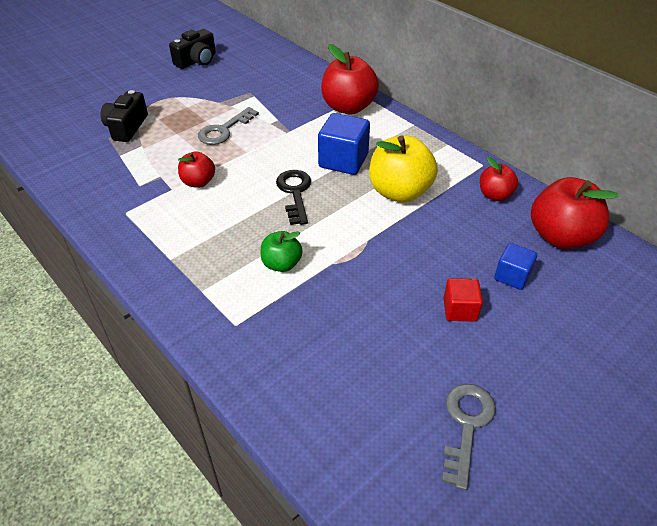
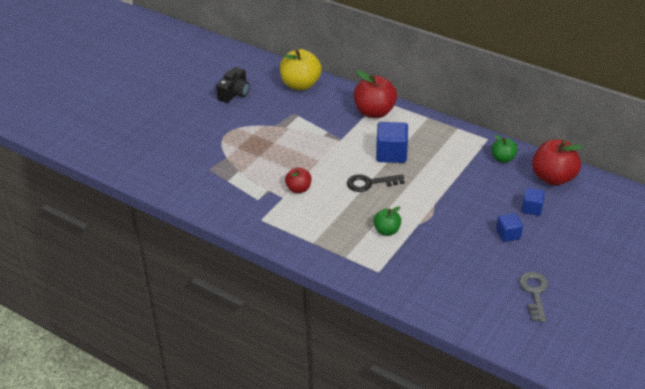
camera: 15 degrees left, 5 degrees down
black camera [101,90,148,142] -> none
grey key [198,107,259,145] -> none
black key [276,170,311,225] -> black key turned 75 degrees counterclockwise [347,174,405,192]
yellow apple [369,135,438,203] -> yellow apple moved to [280,49,322,90]
red cube [443,278,483,321] -> blue cube [496,213,523,242]
red apple [480,157,518,201] -> green apple [491,135,518,163]

